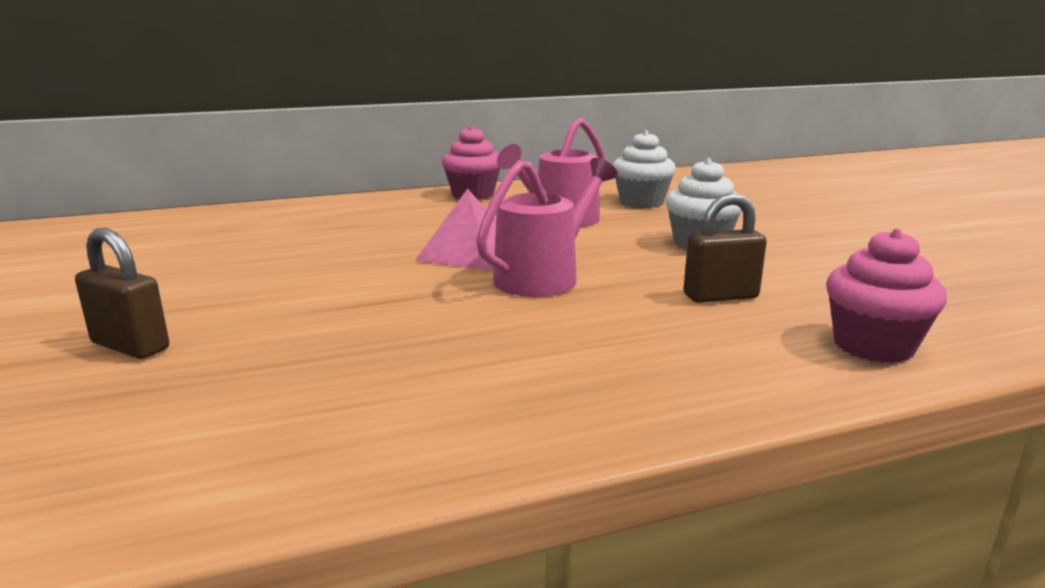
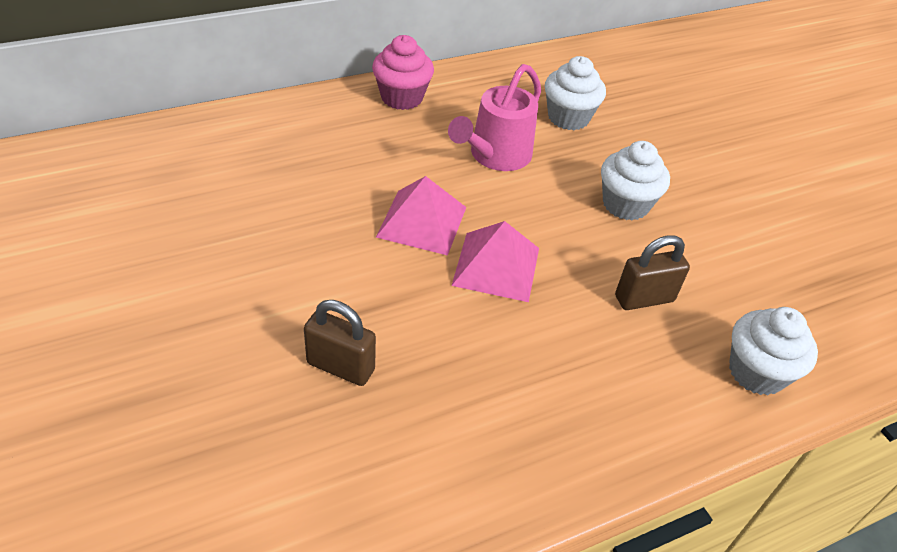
camera: 10 degrees left, 25 degrees up
brown padlock [75,227,169,359] -> brown padlock moved to [304,300,376,386]
pink watering can [476,158,618,297] -> pink pyramid [451,221,539,302]
pink cupcake [826,228,947,363] -> white cupcake [729,307,818,395]

